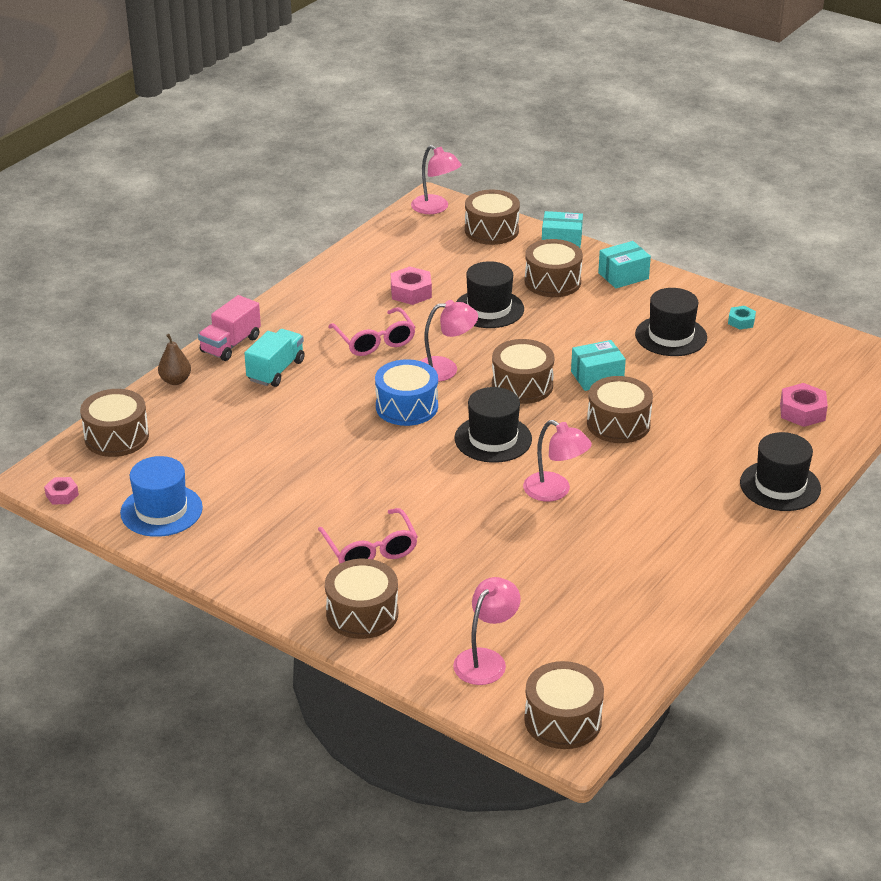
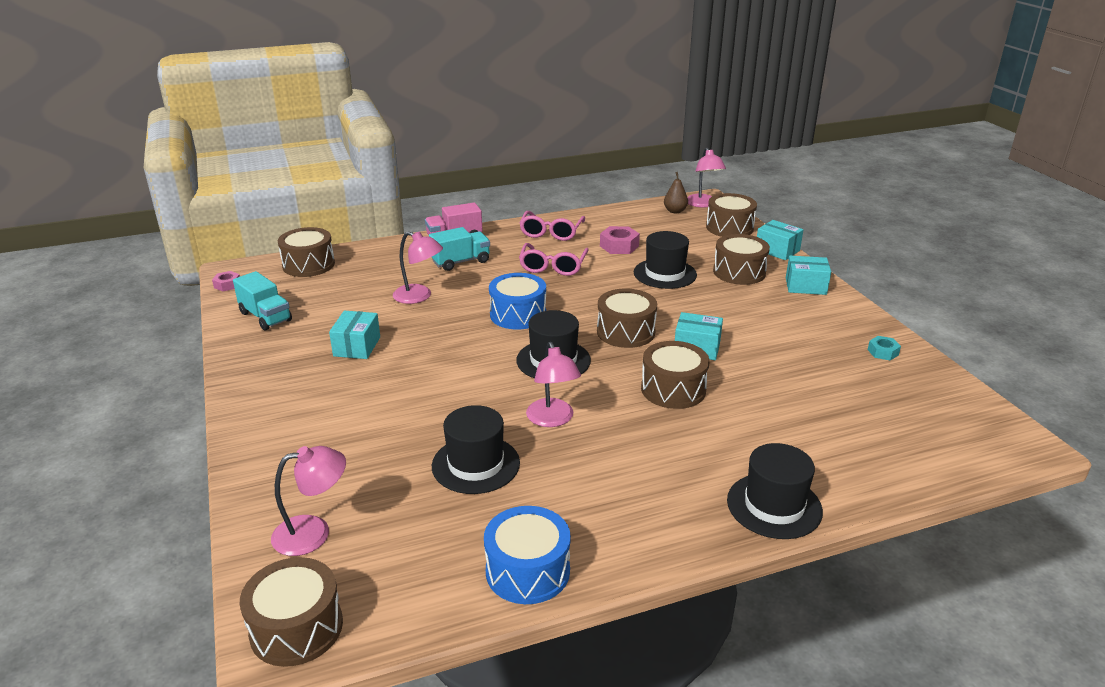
camera: 35 degrees right, 5 degrees down
blue hat [120,456,203,537] -> turquoise truck [233,271,292,331]
brown pear [158,334,191,385] -> brown pear moved to [664,172,688,213]
pink glasses [318,508,418,564] -> pink glasses moved to [519,211,585,241]
brown drum [325,559,398,639] -> none
pink lamp [421,300,478,382] -> pink lamp moved to [393,232,443,304]
black hat [635,288,707,356] -> black hat moved to [432,405,520,494]
pink nut [780,383,828,427] -> none
none -> turquoise box [329,311,380,359]
none -> blue drum [484,506,571,604]

